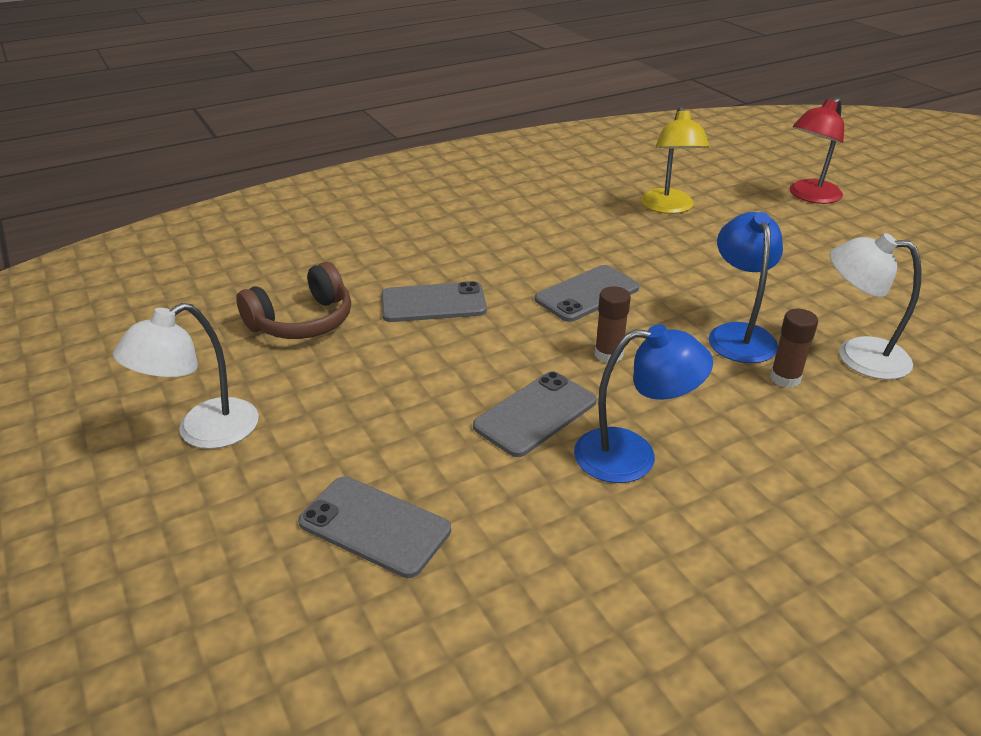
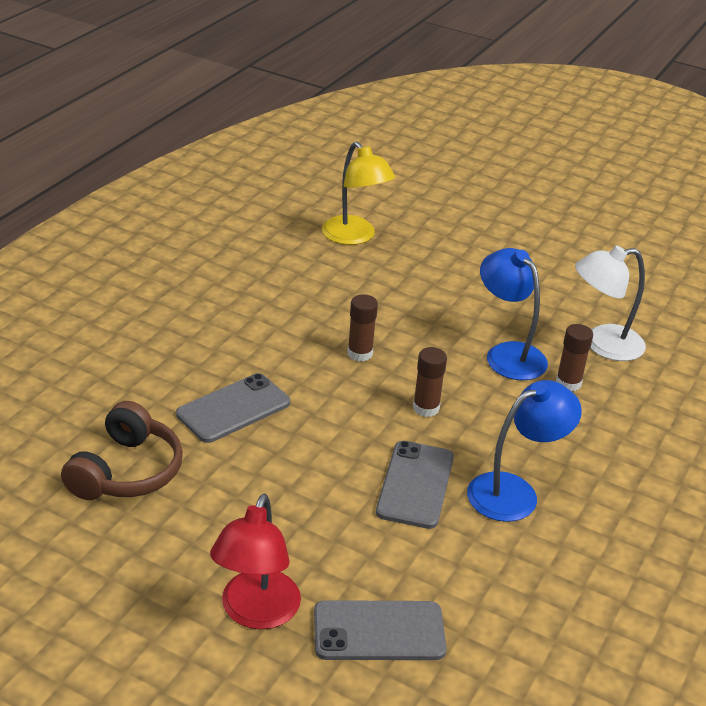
camera: 35 degrees left, 0 degrees up
white lamp [113,303,259,449] -> none
grey phone [535,265,639,322] -> brown glue stick [347,294,378,361]
red lamp [790,98,844,204] -> red lamp moved to [210,494,301,630]

